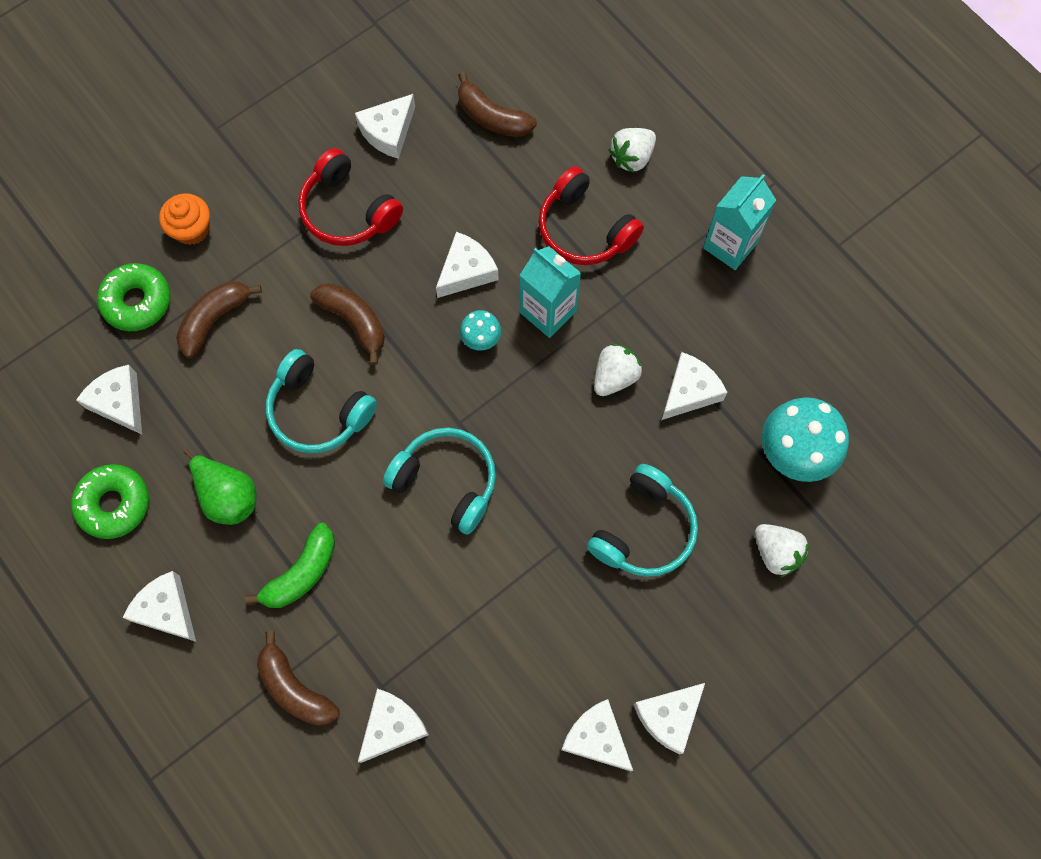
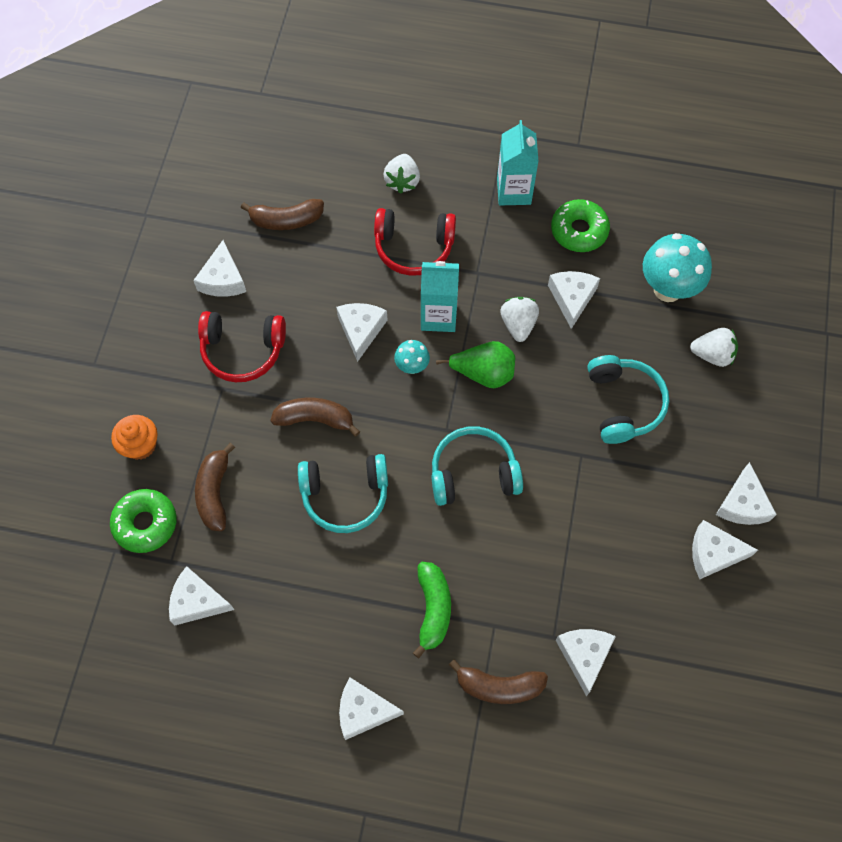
camera: 40 degrees left, 5 degrees down
green donut [71,464,149,539] -> green donut moved to [551,199,610,252]
green pear [183,449,256,525] -> green pear moved to [436,341,515,388]

